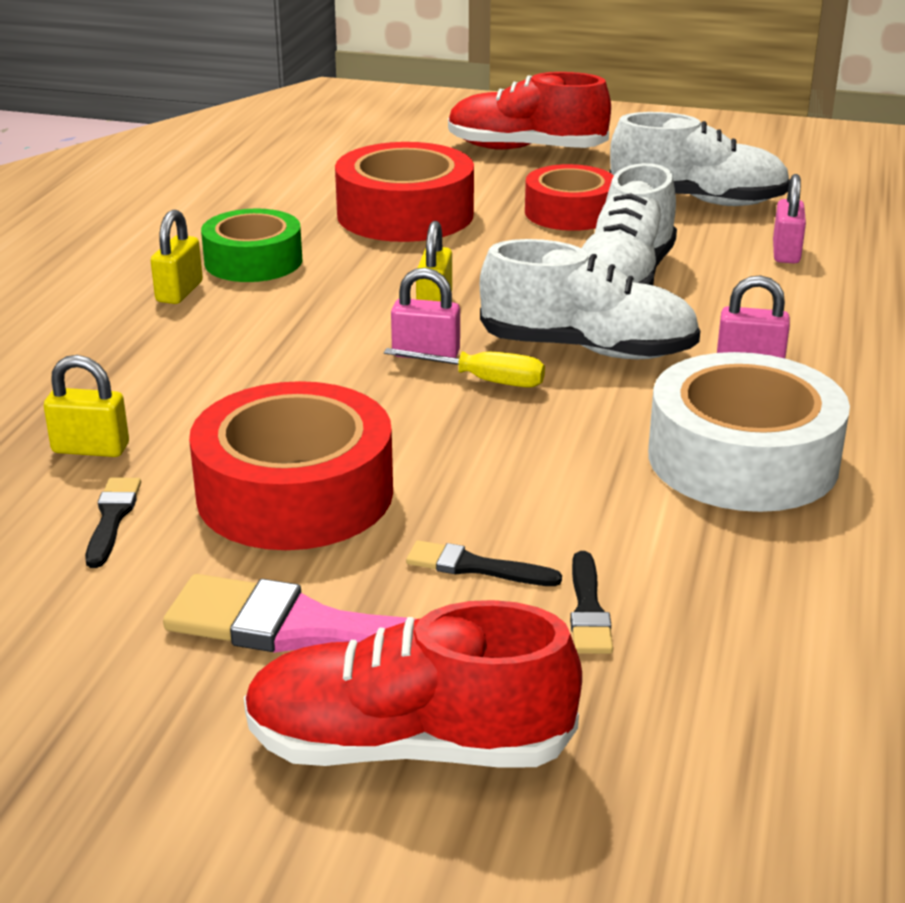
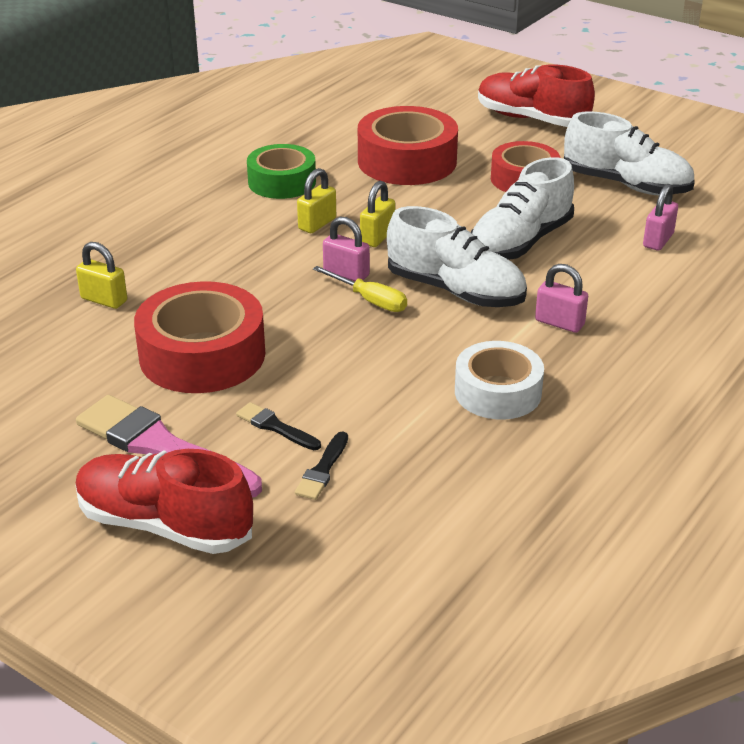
camera: 20 degrees right, 5 degrees up
black brush [85,478,141,568] -> none
yellow padlock [151,210,203,304] -> yellow padlock moved to [297,168,336,233]
white tape [648,352,850,512] -> white tape [455,341,544,420], size x0.67

